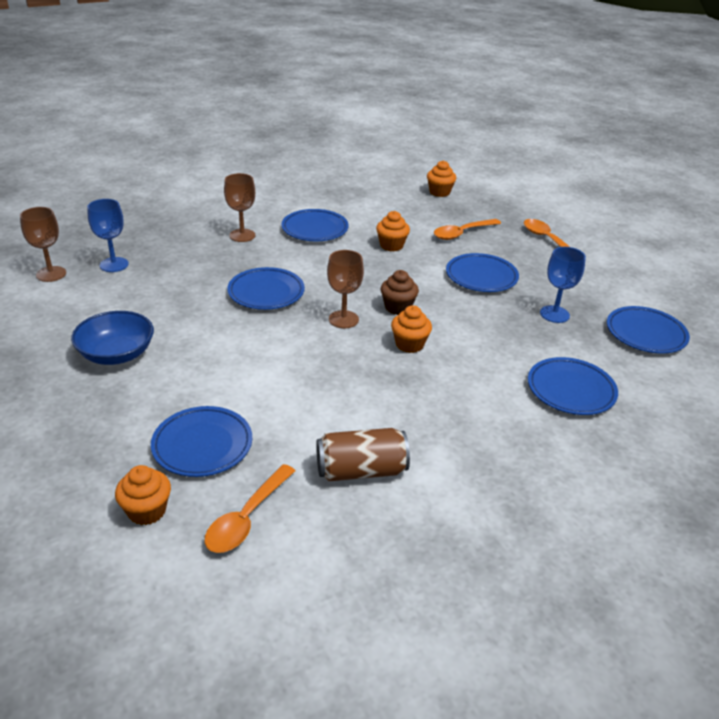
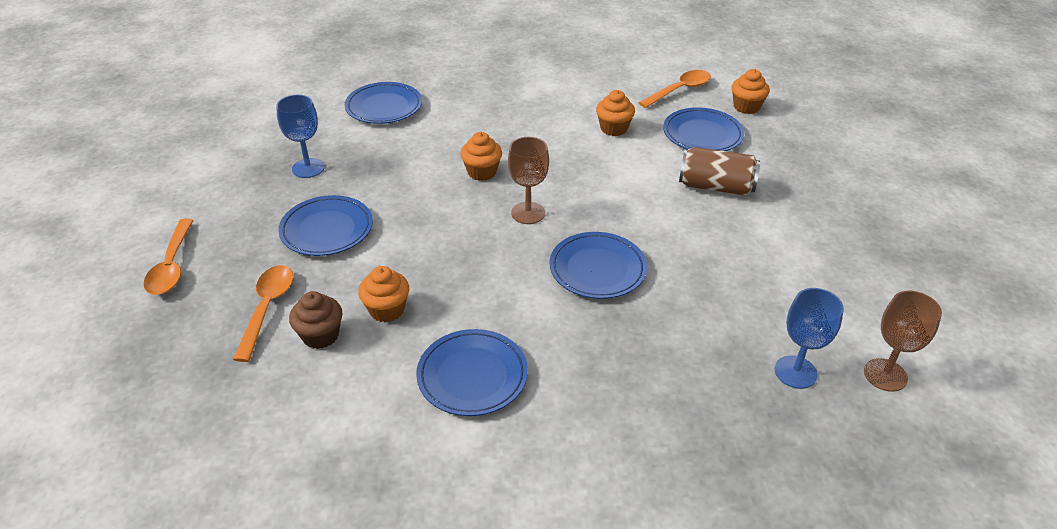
camera: 155 degrees left, 5 degrees up
blue bowl [71,311,154,365] -> none
brown goblet [224,173,255,242] -> none
brown can [316,428,410,481] -> brown can moved to [679,147,760,196]
brown cupcake [381,270,419,315] -> brown cupcake moved to [289,291,342,349]
orange cupcake [427,160,456,197] -> orange cupcake moved to [596,90,635,136]
orange spoon [434,219,501,240] -> orange spoon turned 75 degrees counterclockwise [233,265,294,362]
blue plate [607,306,690,354] -> none

